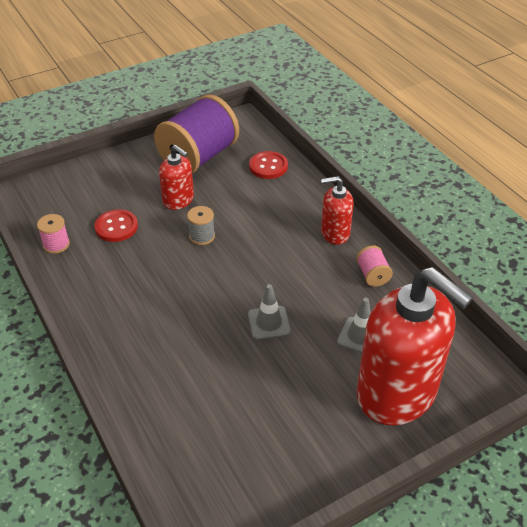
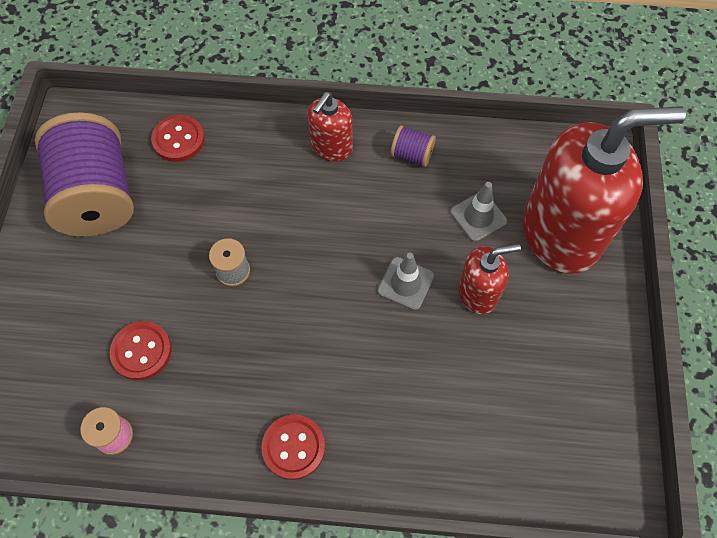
camera: 55 degrees left, 20 degrees up
red soap dispenser [159,145,194,210] -> red soap dispenser moved to [458,244,521,314]
pink spool [356,246,393,287] -> purple spool [390,125,436,167]
none -> red button [261,414,325,480]

